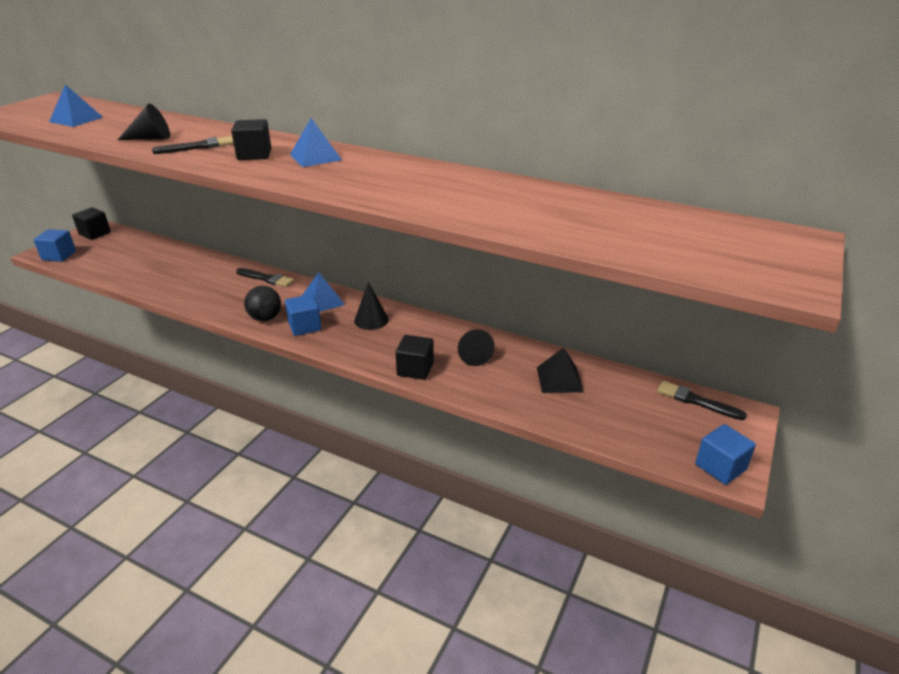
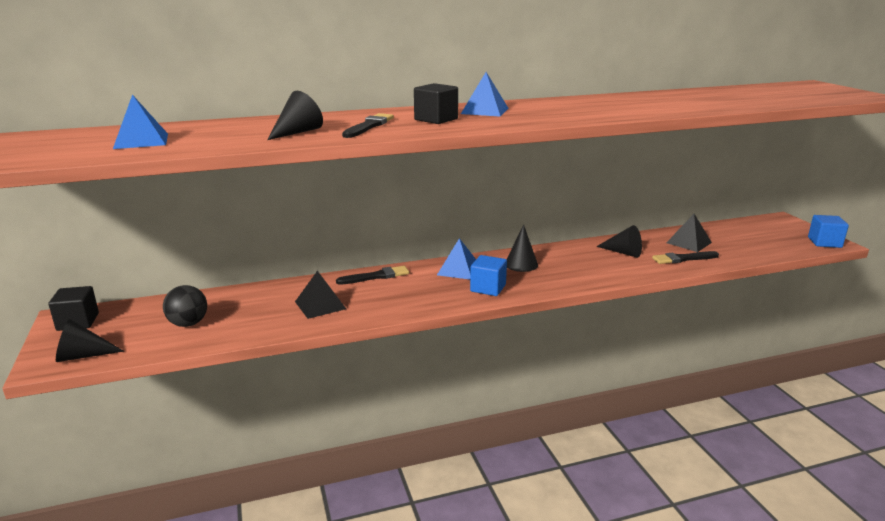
camera: 45 degrees left, 10 degrees down
blue cube [34,229,76,262] -> black cone [56,319,124,362]
black ball [244,286,281,321] -> black ball moved to [163,285,207,327]
black cube [395,335,434,380] -> none
black brush [657,381,747,420] -> black brush moved to [652,251,719,264]
none -> black pyramid [295,271,346,319]

